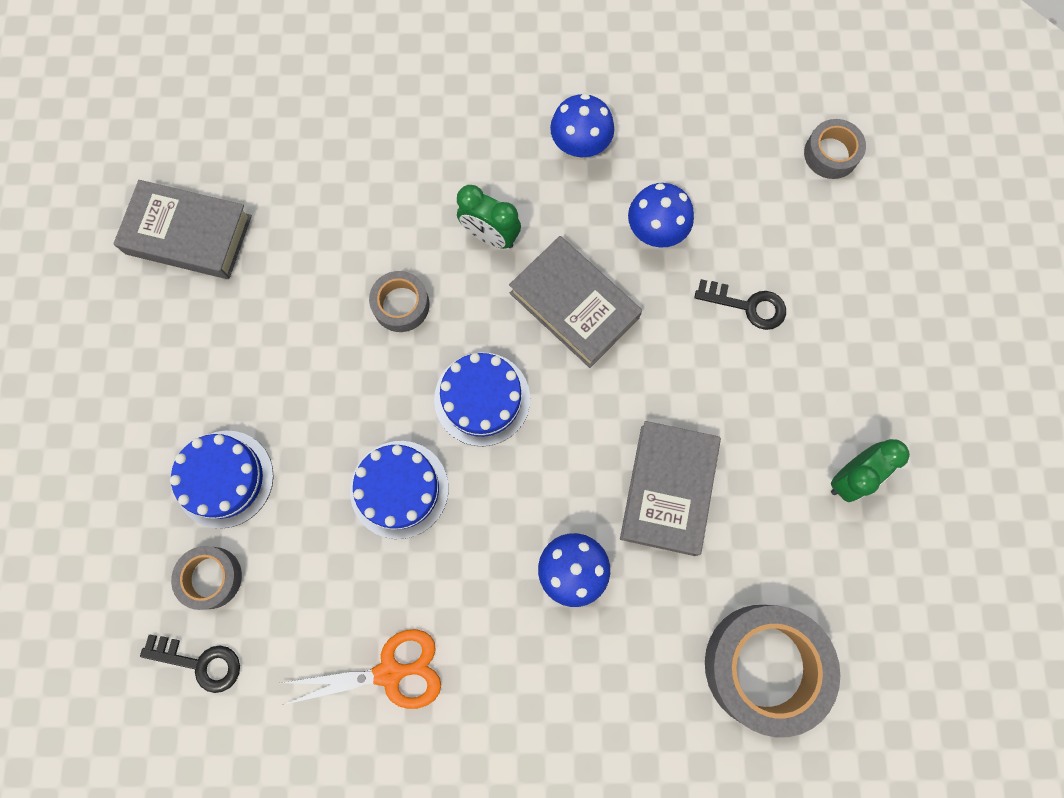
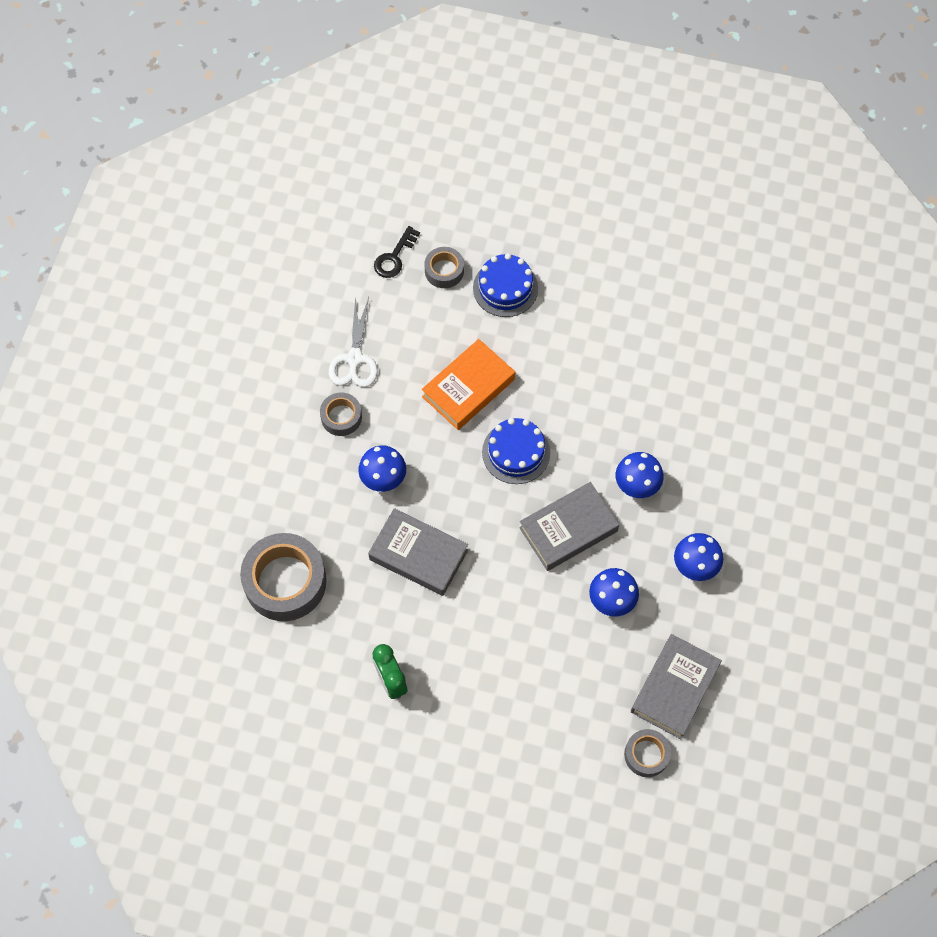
camera: 105 degrees right, 10 degrees down
grey book [113,180,252,279] -> grey book moved to [631,634,722,739]
orange scissors [282,629,441,709] -> white scissors [329,296,378,387]
blue cake [350,441,449,539] -> orange book [422,339,515,430]
grey tape [369,271,430,332] -> grey tape moved to [320,392,362,436]
green clock [457,185,521,249] -> blue mushroom [616,452,664,498]
black key [694,279,786,330] -> none

